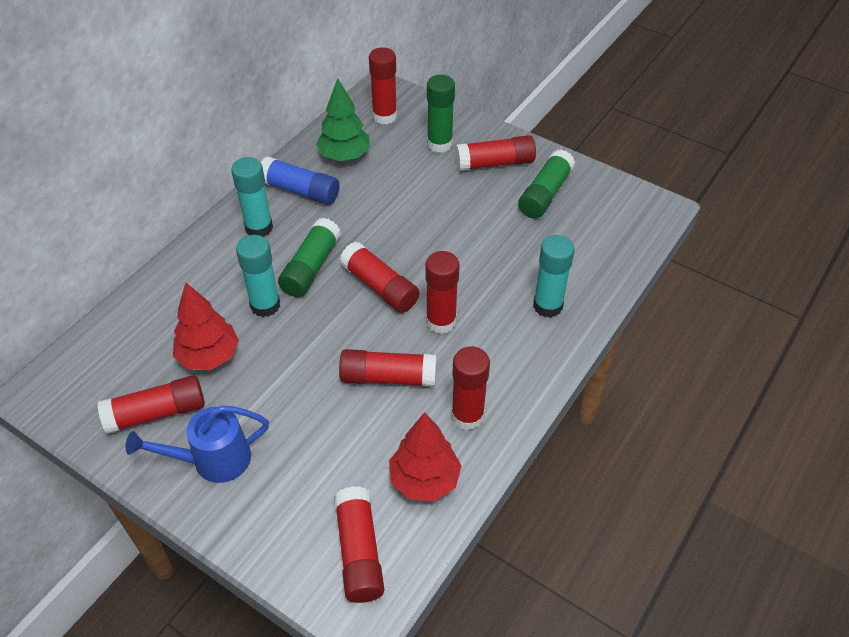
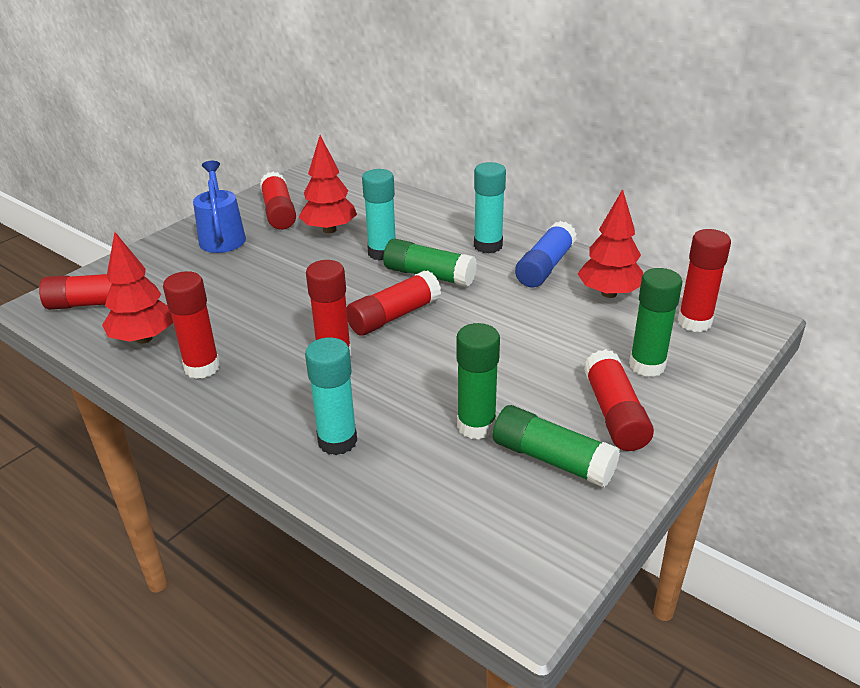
camera: 95 degrees right, 15 degrees down
green tree [316,78,370,161] -> red tree [578,189,643,298]
red glue stick [339,349,437,387] -> none
none -> green glue stick [456,323,500,440]

